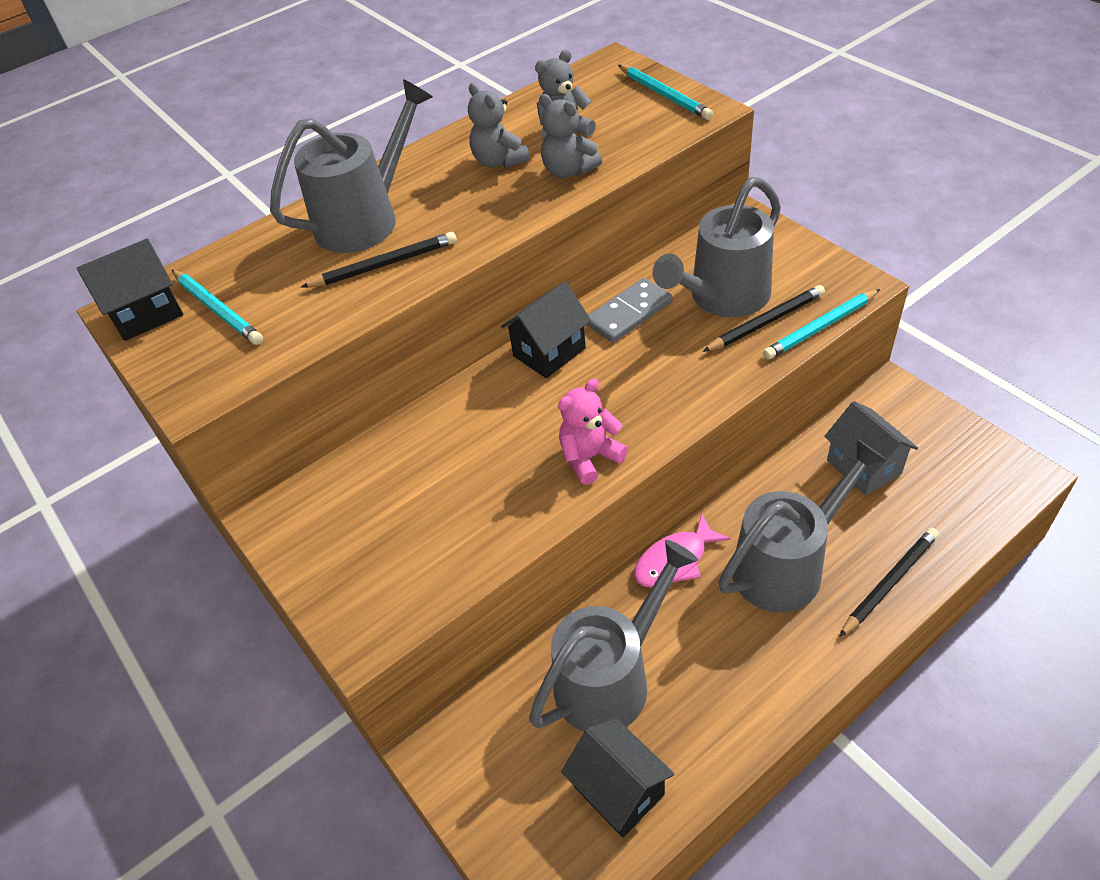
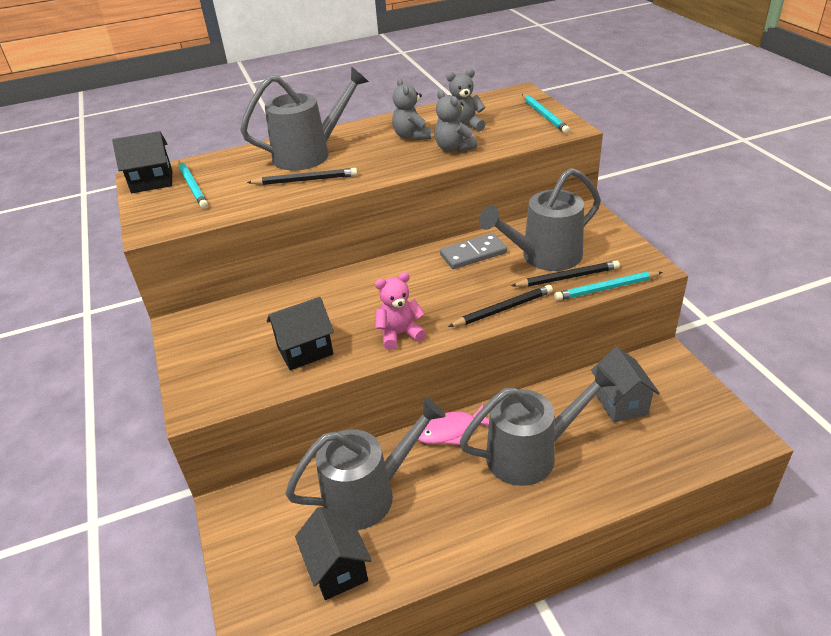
camera: 15 degrees right, 10 degrees down
black house [501,282,591,378] -> black house moved to [267,297,334,370]
black pencil [839,528,939,637] -> black pencil moved to [448,285,553,327]

